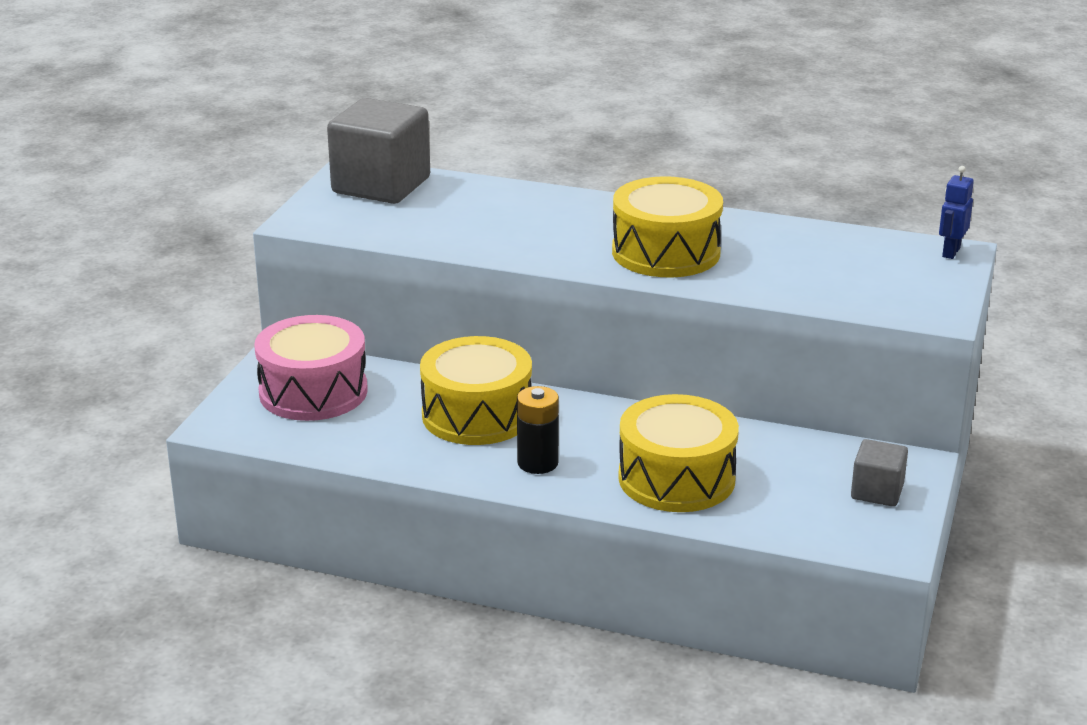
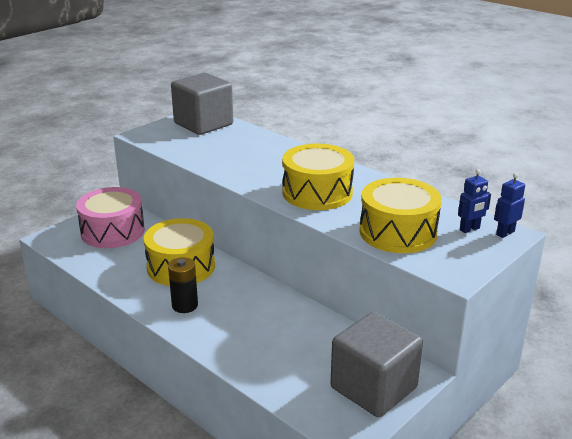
camera: 25 degrees right, 0 degrees up
yellow drum [618,394,739,512] -> yellow drum moved to [359,178,442,253]
grey cube [851,439,908,507] -> grey cube [330,312,423,417], size x1.95
none -> blue robot [458,169,491,233]

